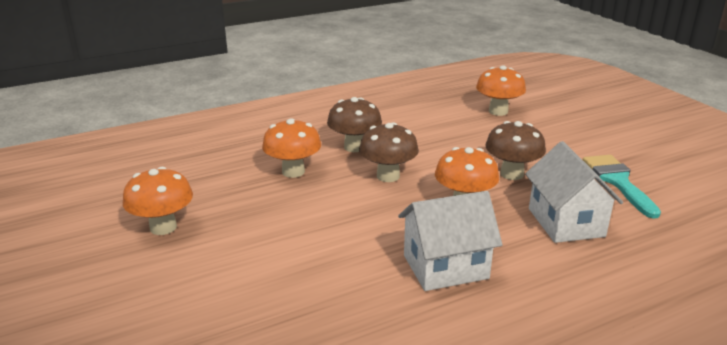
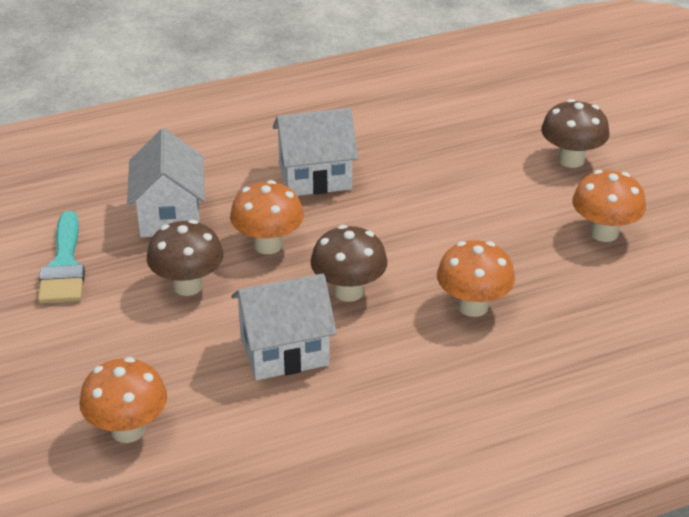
camera: 175 degrees left, 10 degrees up
brown mushroom [327,97,382,152] -> brown mushroom moved to [541,99,609,168]
none -> white house [231,273,337,380]

